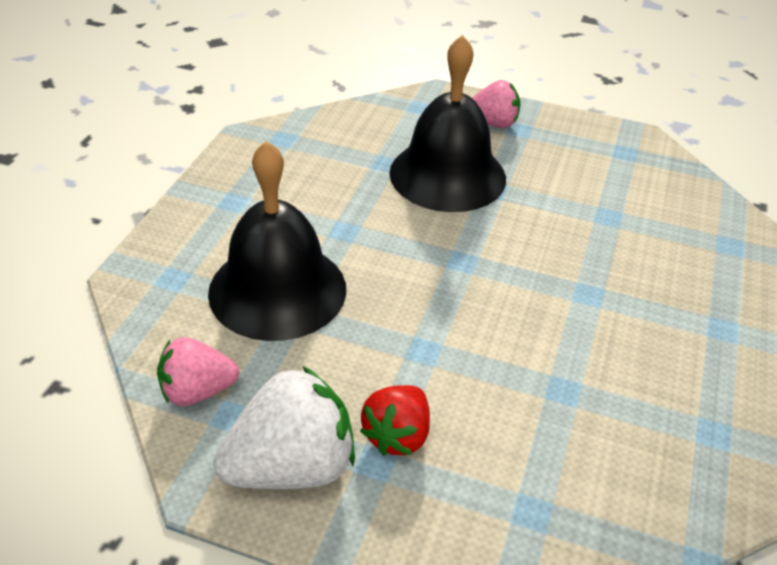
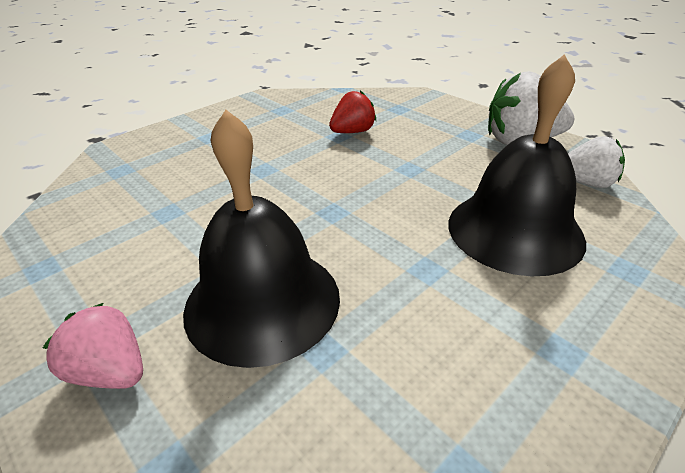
camera: 150 degrees left, 5 degrees down
pink strawberry [157,337,239,406] -> white strawberry [568,136,625,188]
red strawberry [360,385,430,456] -> red strawberry moved to [329,91,376,133]

